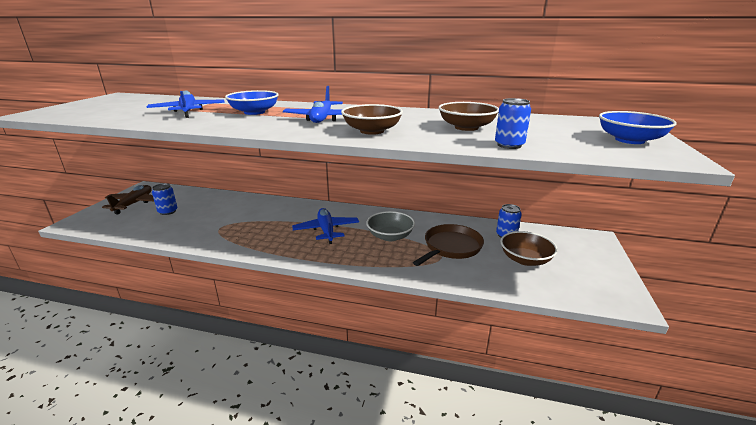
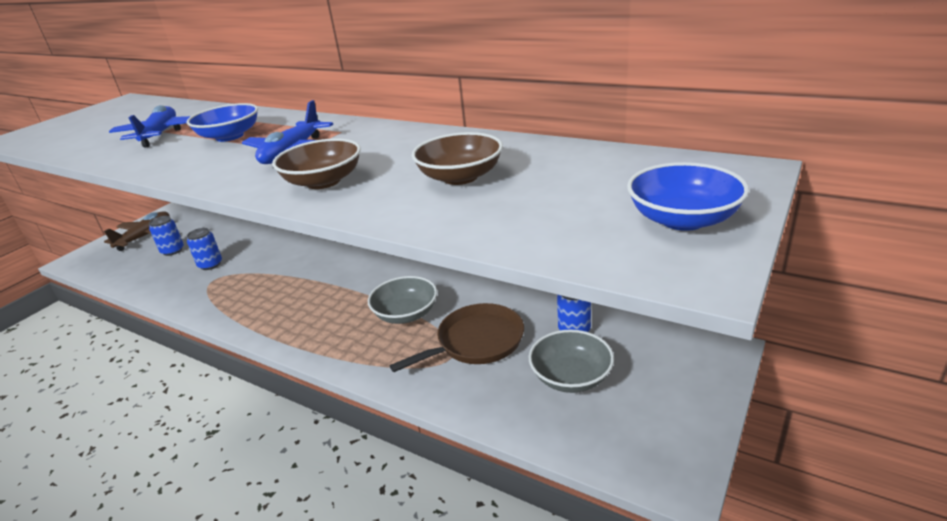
camera: 20 degrees right, 5 degrees up
blue plane [292,208,359,244] -> none
blue can [495,98,531,149] -> blue can moved to [187,228,222,270]
brown bowl [500,231,558,266] -> grey bowl [529,330,614,393]

